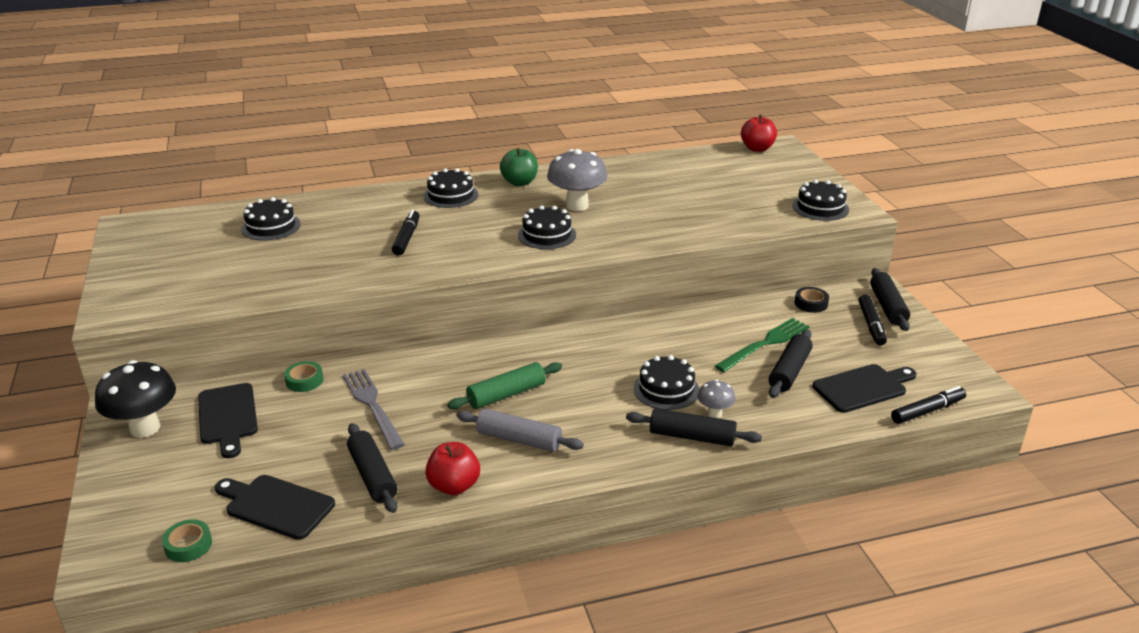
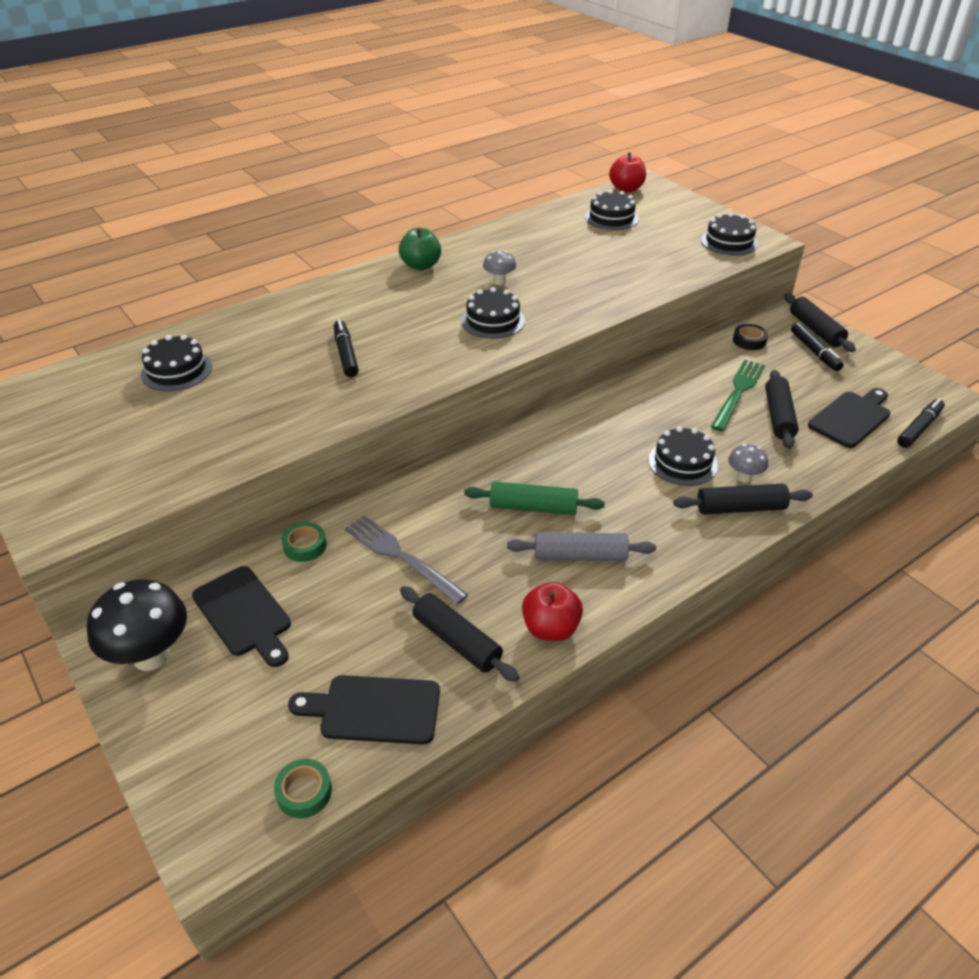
camera: 20 degrees left, 10 degrees up
black cake [424,168,478,208] -> black cake moved to [585,190,639,230]
green rolling pin [447,362,562,409] -> green rolling pin turned 60 degrees clockwise [464,481,605,515]
grey mushroom [547,149,608,211] -> grey mushroom [483,251,516,285], size x0.51

